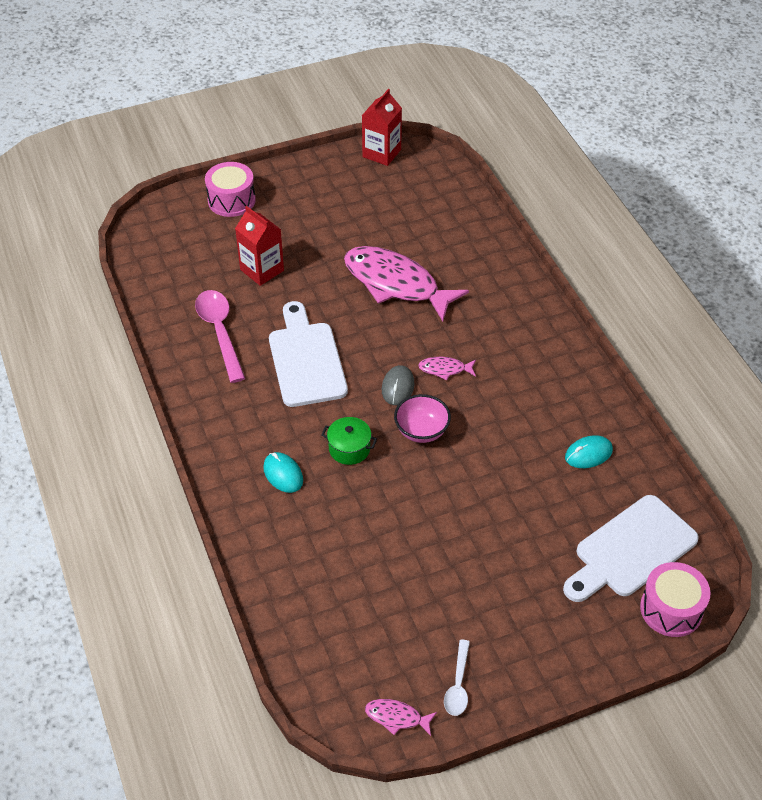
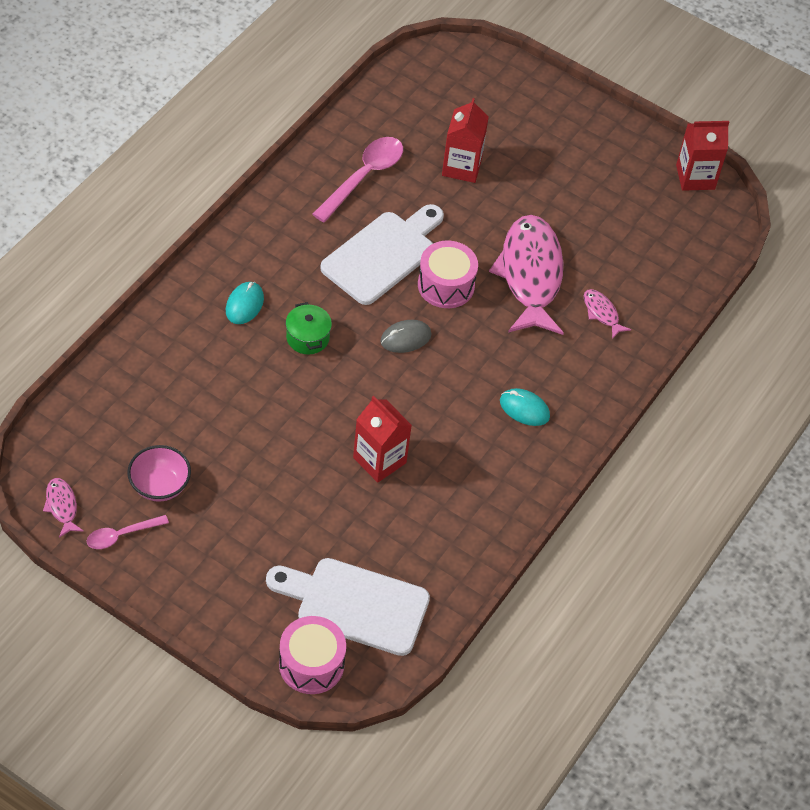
camera: 50 degrees right, 5 degrees up
pink drum [205,162,256,217] -> pink drum moved to [418,241,478,308]
pink bowl [394,394,451,443] -> pink bowl moved to [127,445,191,502]
pink fish [418,357,476,380] -> pink fish moved to [584,289,631,339]
white spoon [444,640,470,716] -> pink spoon [87,515,169,549]
turquoise mouse [565,435,613,468] -> turquoise mouse moved to [500,388,550,426]
none -> red carton [353,396,412,483]

